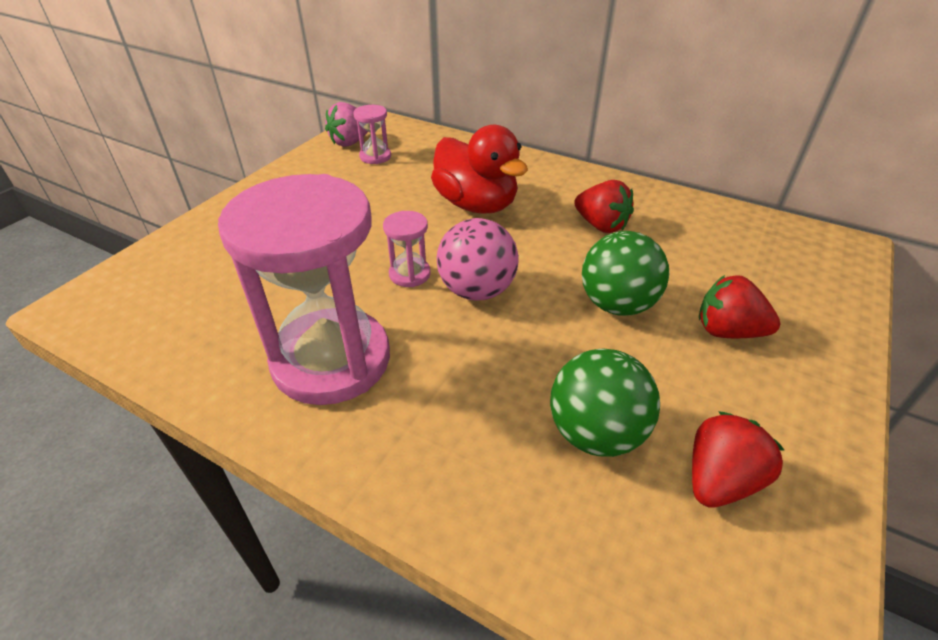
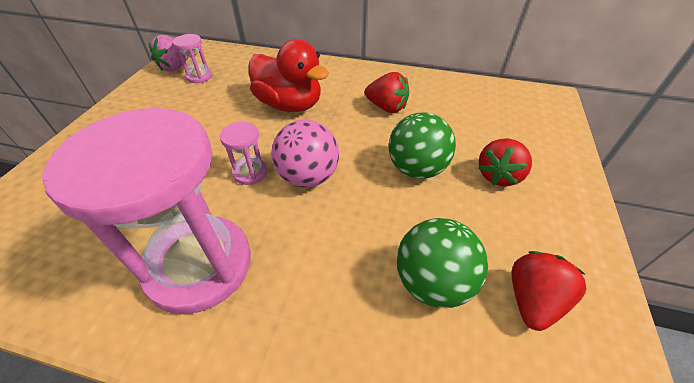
camera: 15 degrees left, 5 degrees up
red strawberry [699,275,780,338] -> red strawberry turned 60 degrees counterclockwise [478,138,532,186]

